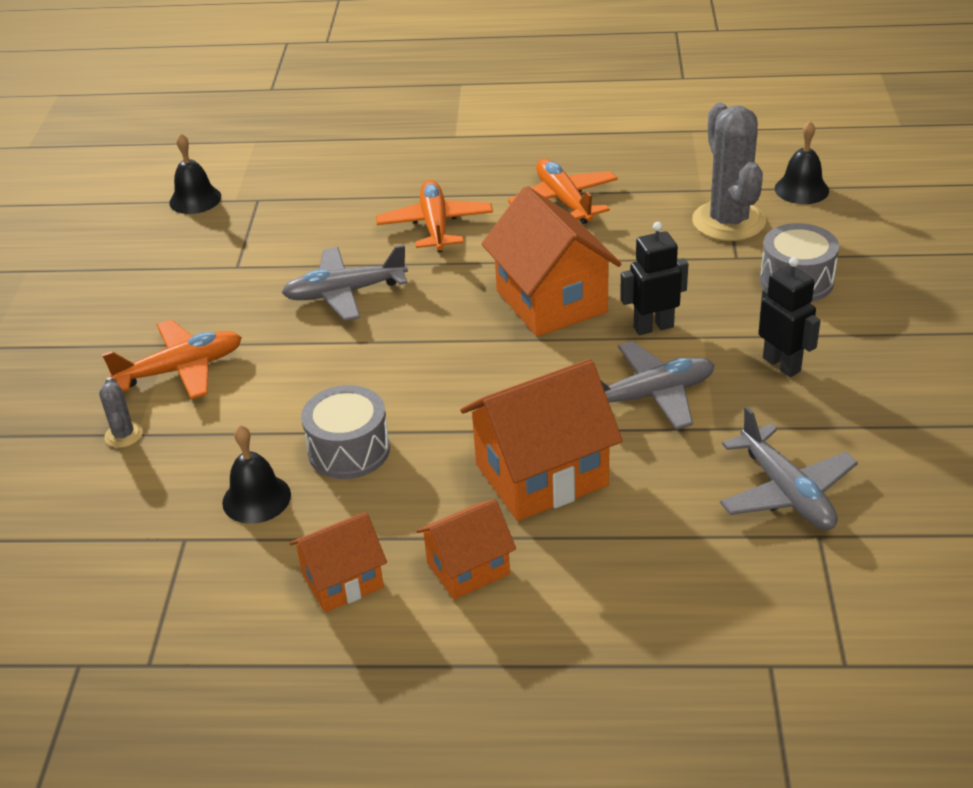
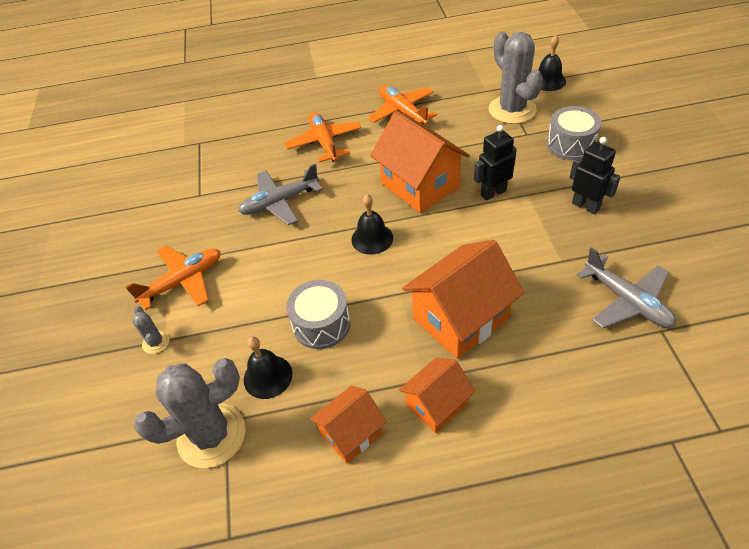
camera: 10 degrees left, 10 degrees up
black bell [169,133,221,214] -> black bell moved to [351,194,393,255]
grey plane [601,341,715,430] -> none
none -> grey cactus [134,358,245,468]

